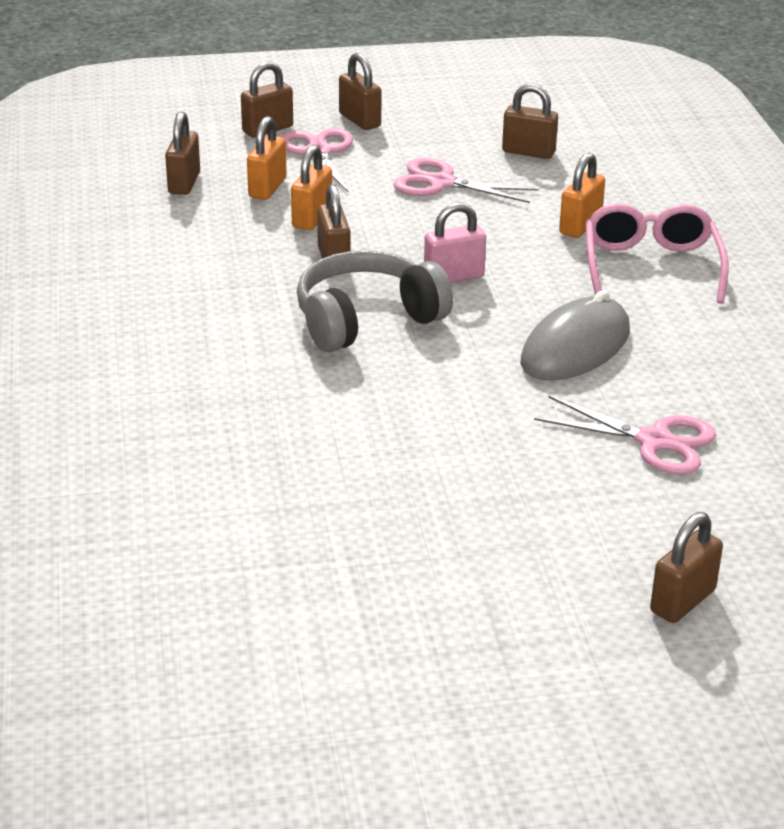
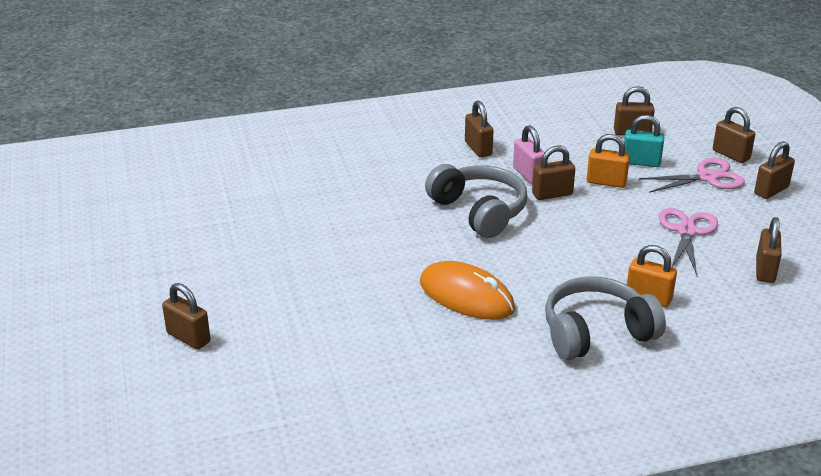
camera: 85 degrees right, 0 degrees up
orange padlock [247,116,287,200] -> turquoise padlock [624,115,664,167]
pink padlock [424,202,486,283] -> pink padlock moved to [513,125,545,184]
grey mouse [520,290,630,381] -> orange mouse [420,261,515,320]
pink scissors [534,396,716,475] -> none
pink glasses [585,204,729,304] -> grey headphones [545,276,666,360]
none -> brown padlock [465,101,494,158]

